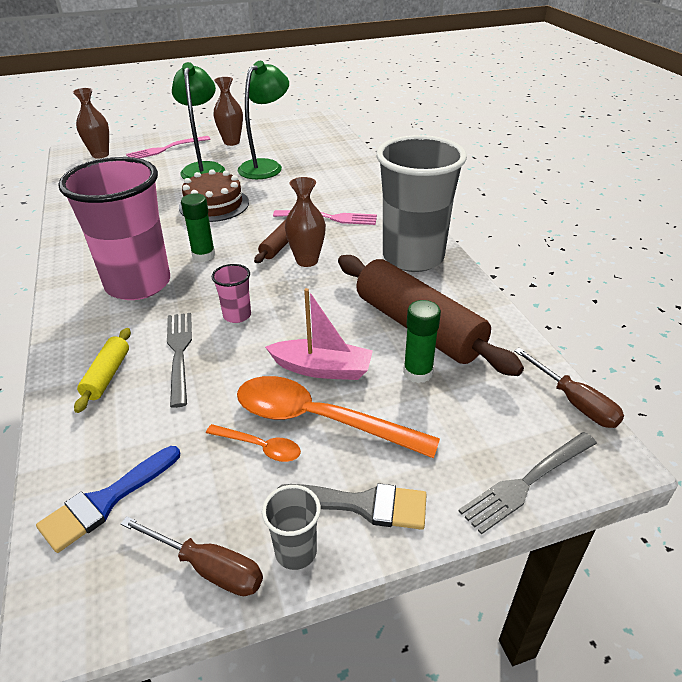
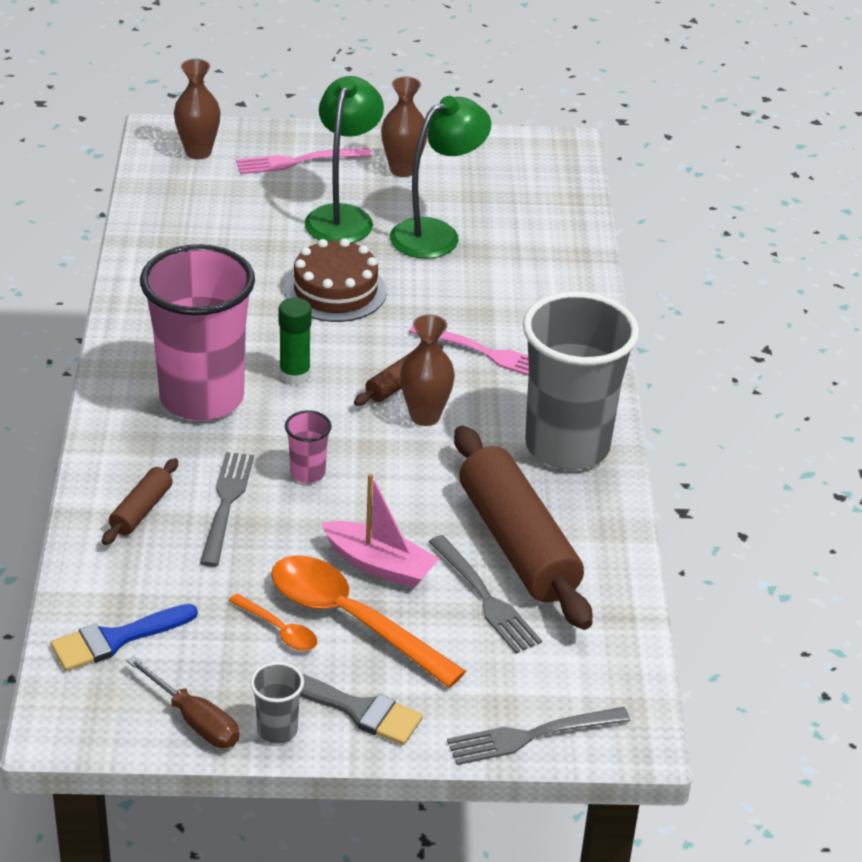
camera: 15 degrees right, 0 degrees up
yellow rolling pin [74,328,131,413] -> brown rolling pin [102,458,178,545]
green glue stick [403,300,441,383] -> grey fork [429,535,542,653]
brown screwdriver [514,348,624,428] -> none

